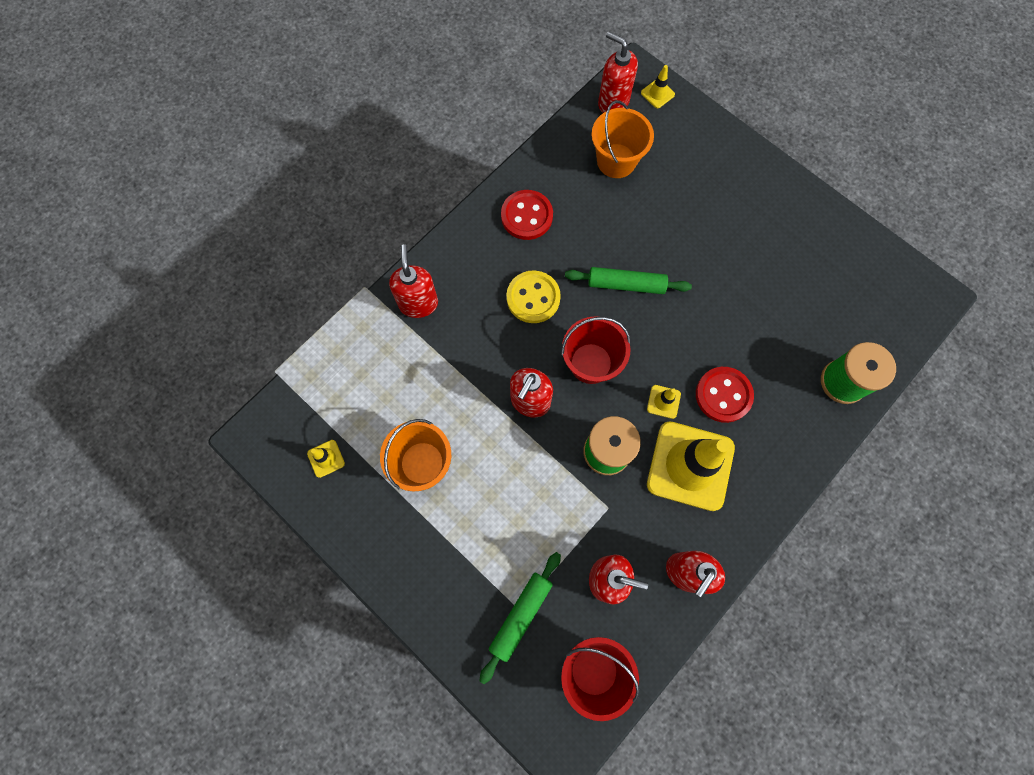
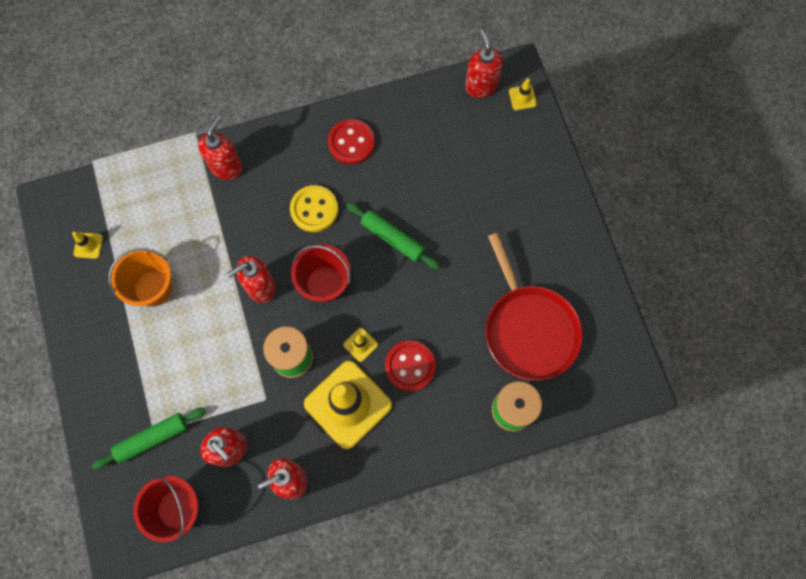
camera: 30 degrees right, 0 degrees up
orange bucket [592,100,654,178] -> none
none -> red pan [486,233,582,381]

